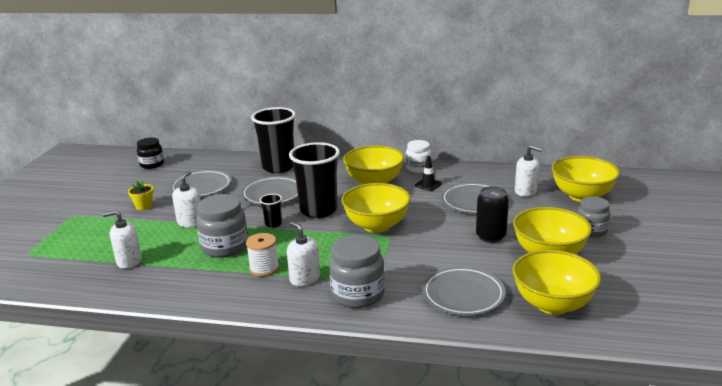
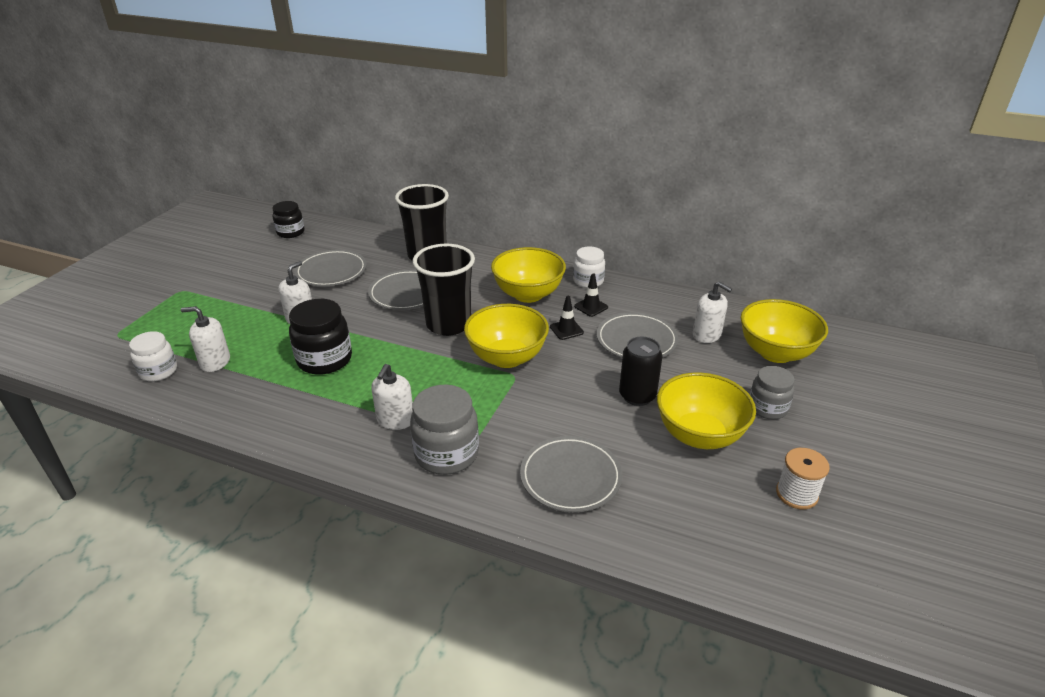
camera: 10 degrees right, 10 degrees up
yellow flower pot [128,181,153,210] -> none
grey jar [197,194,248,258] -> black jar [289,299,352,375]
white spool [246,233,279,277] -> white spool moved to [776,448,830,509]
black cup [260,194,282,228] -> none
white soap dispenser [287,221,320,286] -> white soap dispenser turned 135 degrees counterclockwise [371,364,413,430]
yellow bowl [513,250,601,315] -> none
none -> white jar [129,331,177,382]
none -> black traffic cone [550,296,584,340]

